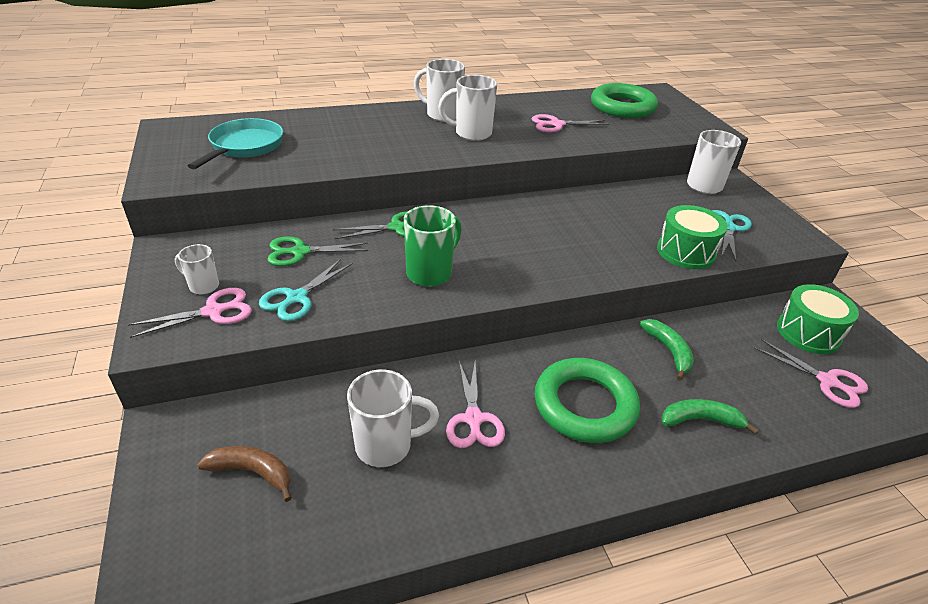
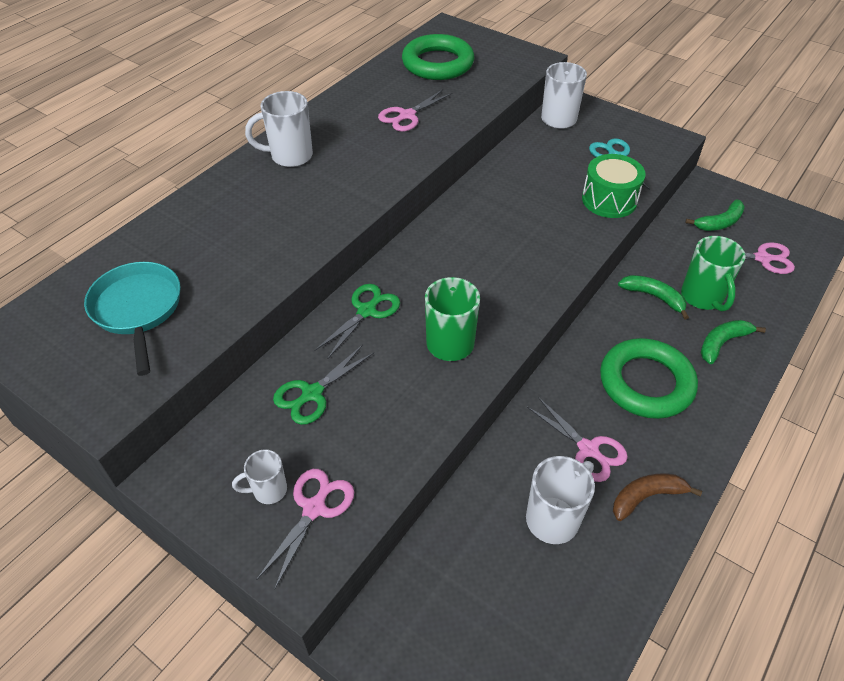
camera: 35 degrees left, 10 degrees up
brown banana [197,446,292,502] -> brown banana moved to [613,474,702,521]
turquoise scissors [259,259,353,321] -> none
white mug [438,75,497,141] -> none
green drum [777,284,859,354] -> green banana [685,200,745,231]
none -> green mug [681,236,746,312]

